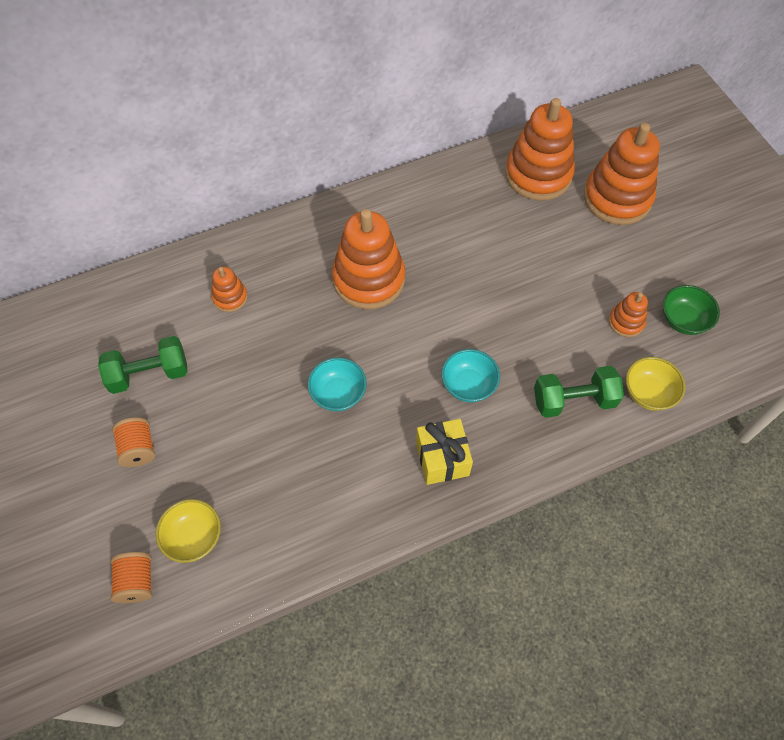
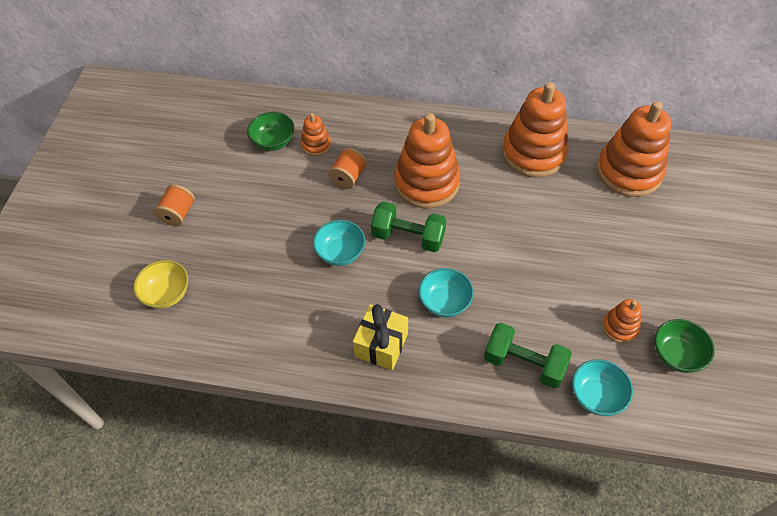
camera: 35 degrees right, 5 degrees down
green dumbbell [98,336,187,394] -> green dumbbell moved to [371,201,447,252]
orange spool [110,552,152,603] -> orange spool moved to [328,148,367,189]
orange stacking toy [584,123,660,225] -> orange stacking toy moved to [502,82,569,178]
yellow bowl [626,357,686,411] -> turquoise bowl [572,359,633,416]
none -> green bowl [247,112,294,151]

